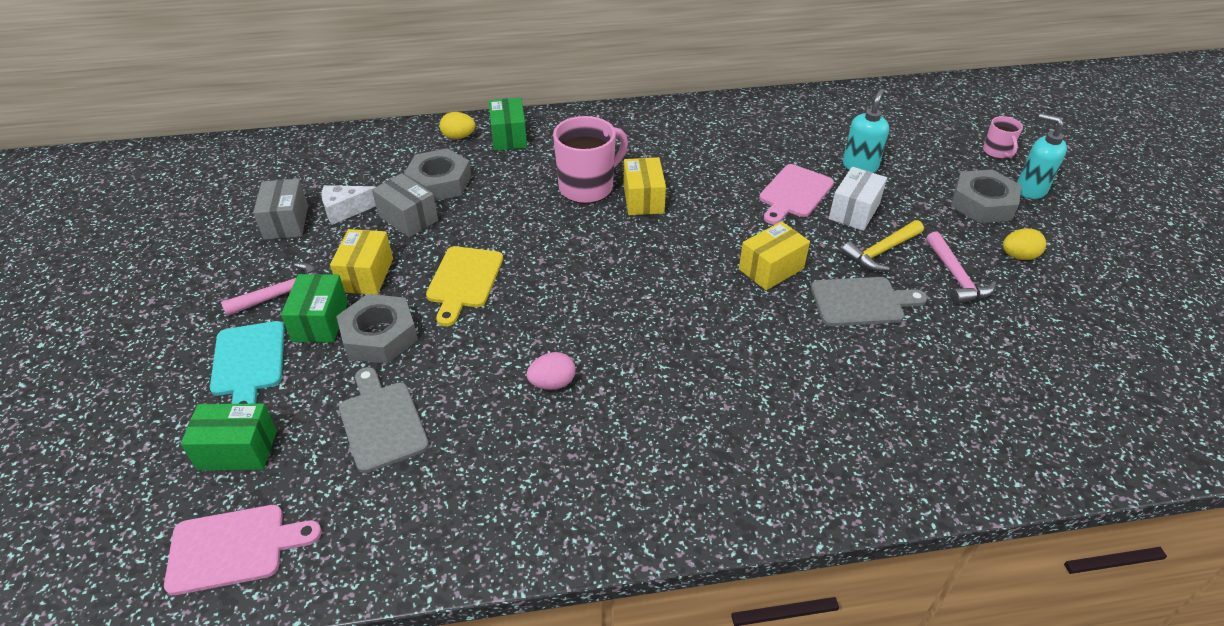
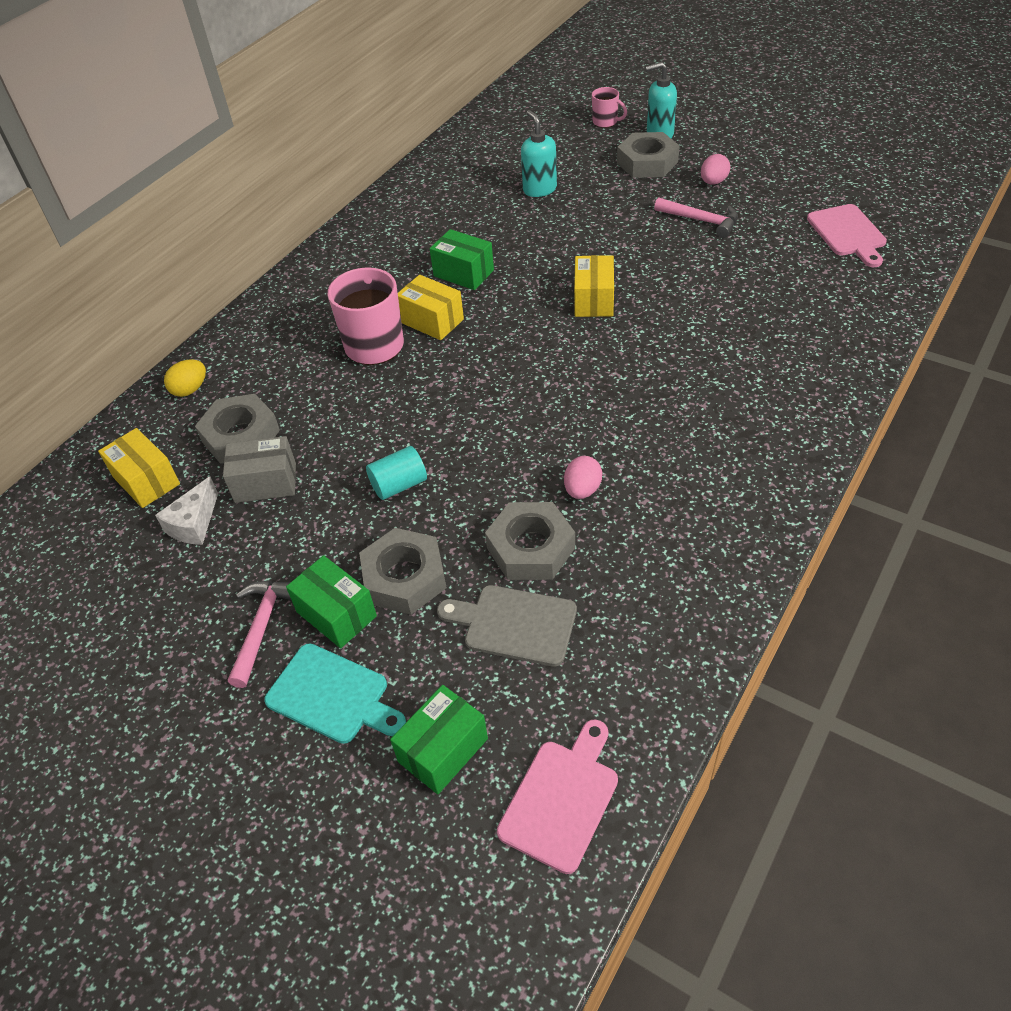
camera: 45 degrees left, 5 degrees up
grey box [253,179,308,240] -> none
yellow box [330,229,393,295] -> yellow box moved to [98,428,180,508]
yellow cutting board [426,246,503,326] -> turquoise cylinder [366,446,427,500]
green box [489,98,527,151] -> green box moved to [430,229,494,290]
pink cutting board [759,164,834,224] -> pink cutting board moved to [807,204,887,267]
grey cutting board [811,277,927,326] -> none
white box [829,167,887,231] -> none
yellow hammer [841,220,924,271] -> none
yellow egg [1003,228,1046,260] -> pink egg [701,154,731,185]
none -> grey nut [485,502,575,580]

